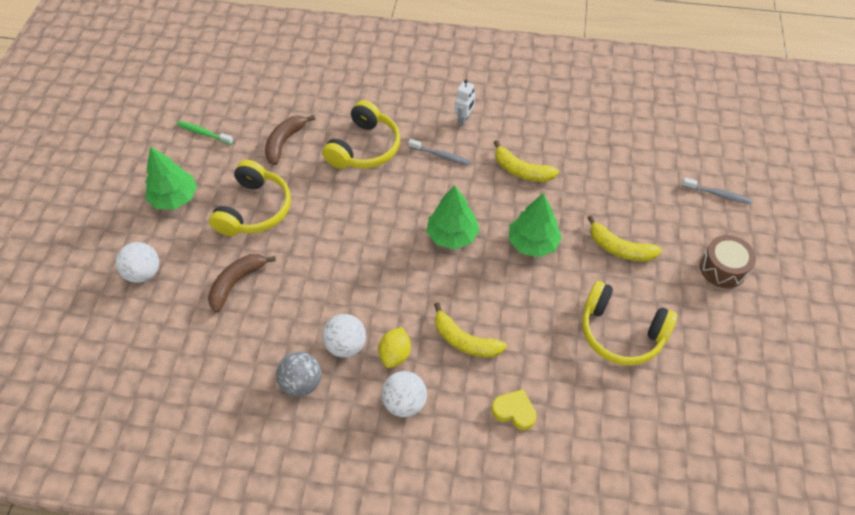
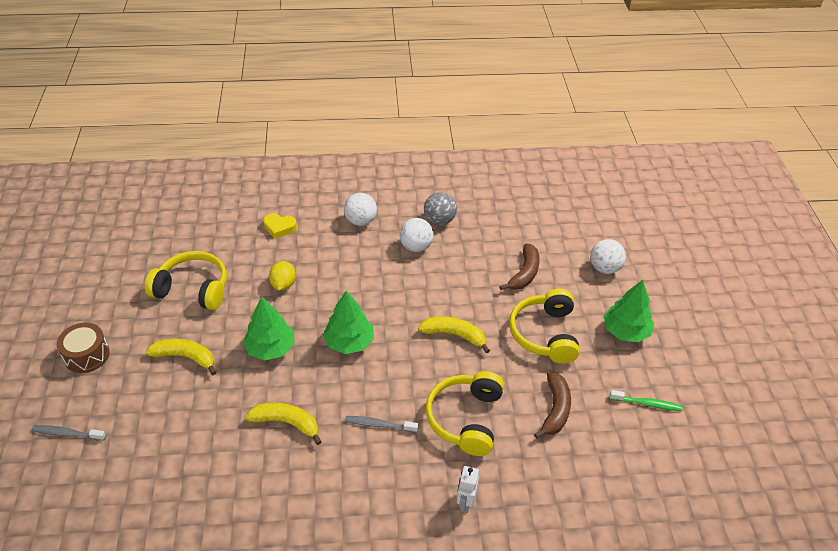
camera: 165 degrees right, 10 degrees down
yellow lemon [378,327,411,368] -> yellow lemon moved to [269,261,296,291]
yellow banana [434,302,507,358] -> yellow banana moved to [418,316,490,353]
white robot [455,79,475,126] -> white robot moved to [457,466,479,513]

